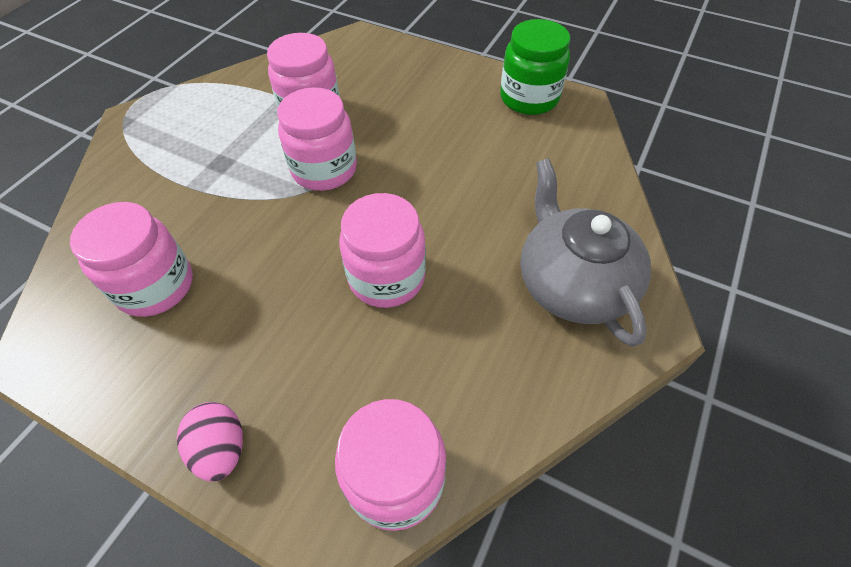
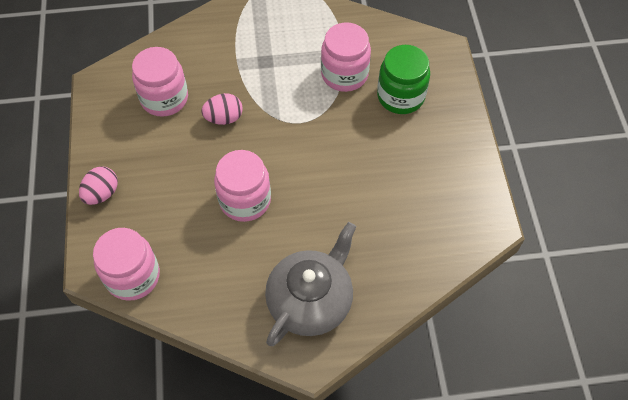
camera: 55 degrees right, 5 degrees up
pink jar [277,87,357,191] -> none
green jar [500,19,570,115] -> green jar moved to [377,45,430,114]
none -> pink egg [201,93,243,125]

